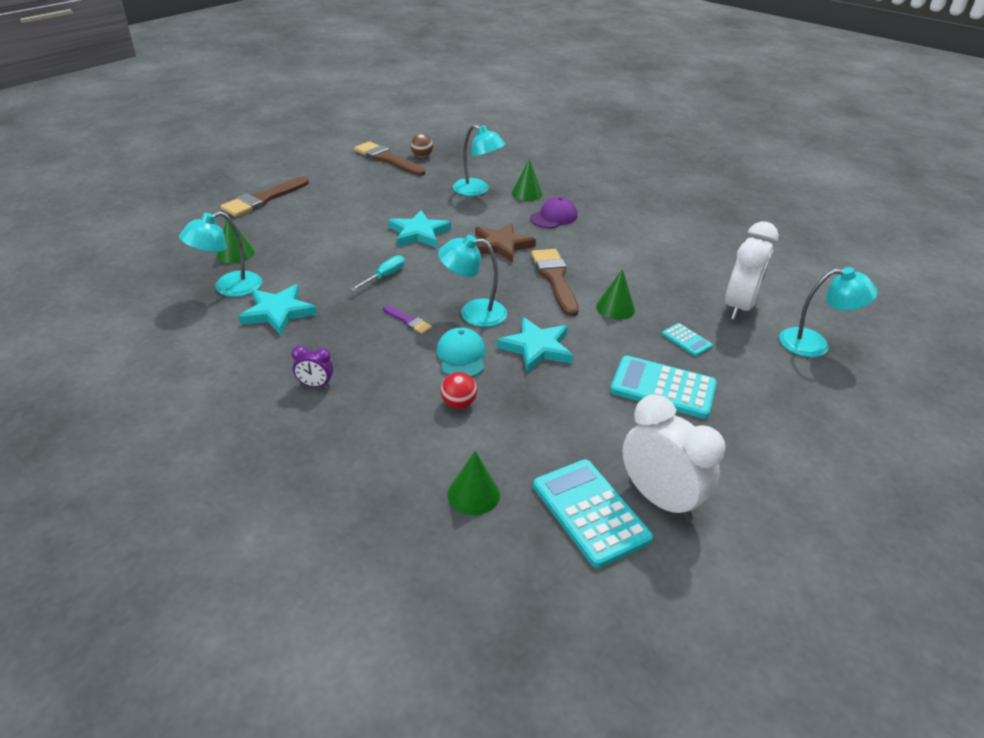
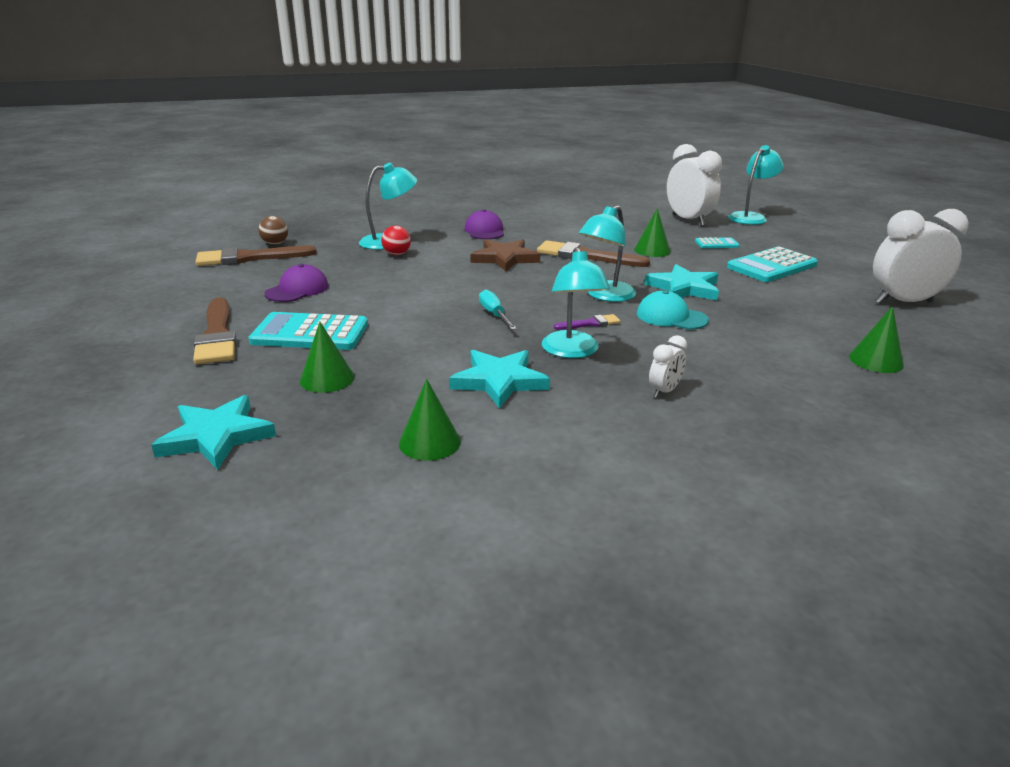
camera: 55 degrees left, 10 degrees down
turquoise lamp [179,211,262,297] -> turquoise lamp moved to [542,247,610,358]
purple clock [291,346,333,388] -> white clock [649,335,687,398]
turquoise star [388,210,451,248] -> turquoise star moved to [151,395,276,470]
red ball [441,372,477,409] -> red ball moved to [381,226,411,255]
green cone [512,159,542,201] -> green cone moved to [399,379,461,461]
turquoise calculator [533,459,653,568] -> turquoise calculator moved to [249,312,368,350]
none -> purple cap [264,264,329,302]

